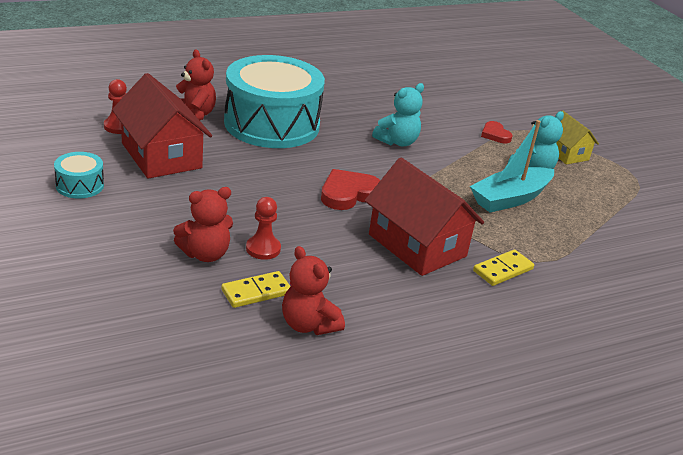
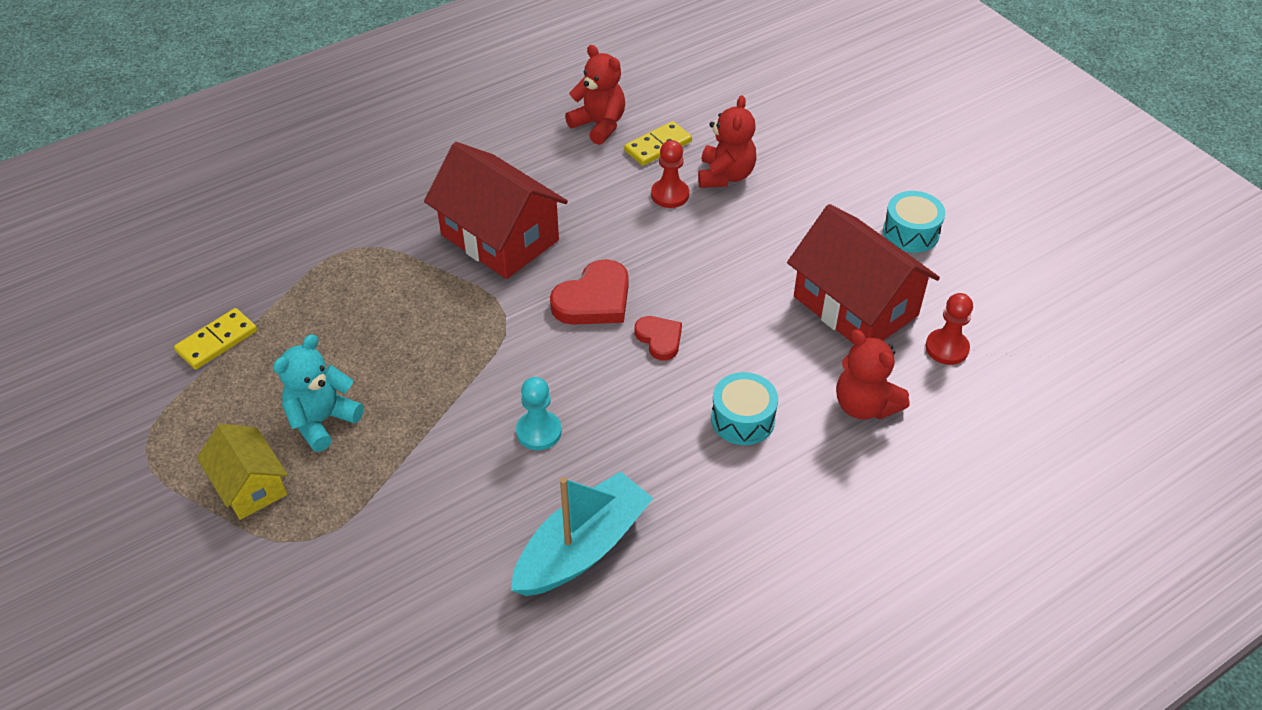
camera: 175 degrees right, 15 degrees up
red teddy bear [173,187,233,262] -> red teddy bear turned 135 degrees clockwise [698,95,756,188]
turquoise drum [224,55,325,148] -> turquoise drum [711,372,778,445], size x0.42
turquoise teddy bear [372,83,424,147] -> turquoise pawn [516,377,562,450]
turquoise boat [470,120,554,212] -> turquoise boat moved to [511,471,654,596]
yellow domino [473,250,534,286] -> yellow domino moved to [174,308,257,370]
red heart [481,121,512,143] -> red heart moved to [635,316,682,360]

